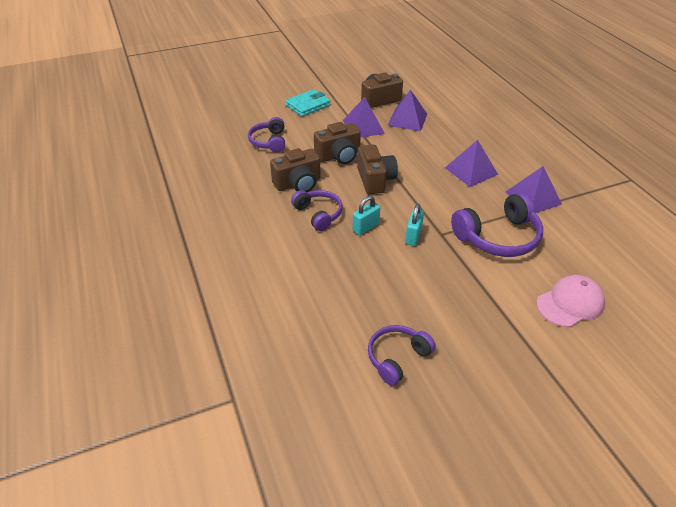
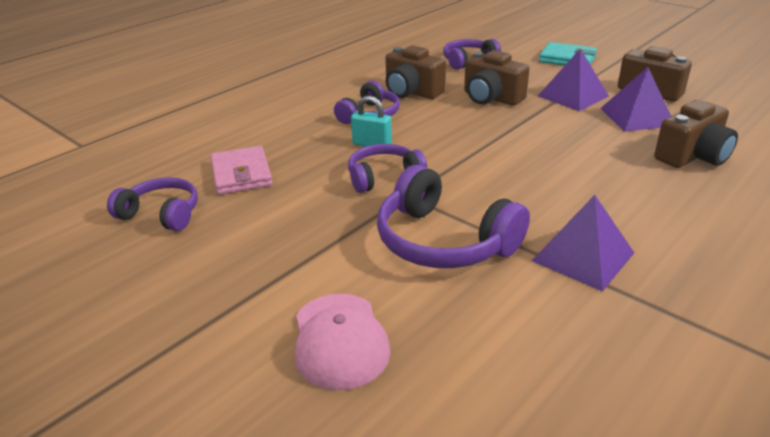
camera: 65 degrees right, 10 degrees down
brown camera [357,144,398,194] -> brown camera moved to [654,100,738,168]
turquoise padlock [405,204,424,246] -> purple headphones [348,144,427,193]
purple pyramid [445,140,498,187] -> none
pink cap [536,275,605,327] -> pink cap turned 45 degrees clockwise [295,294,390,390]
none -> pink wallet [211,146,273,195]

